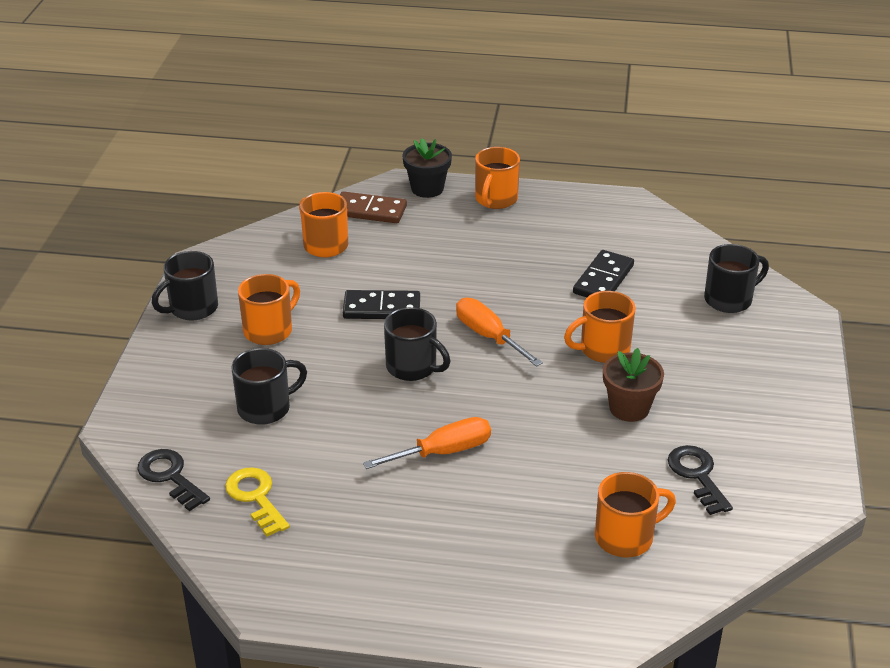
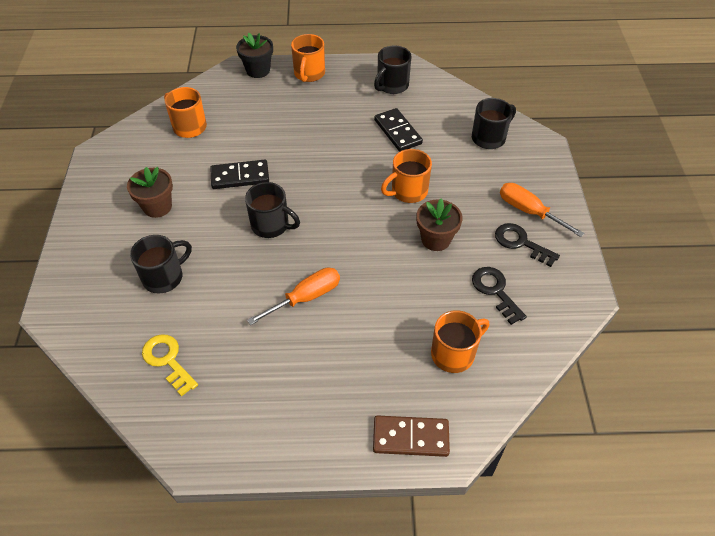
camera: 10 degrees left, 15 degrees up
black key [137,449,210,511] -> black key moved to [495,223,560,267]
black mug [152,251,218,321] -> black mug moved to [374,45,412,94]
orange mug [238,274,300,345] -> brown flower pot [127,167,173,218]
brown domino [340,191,407,223] -> brown domino moved to [373,415,450,457]
orange screwdriver [456,298,543,367] -> orange screwdriver moved to [500,183,584,237]
black domino [573,250,634,297] -> black domino turned 45 degrees counterclockwise [374,108,423,152]

